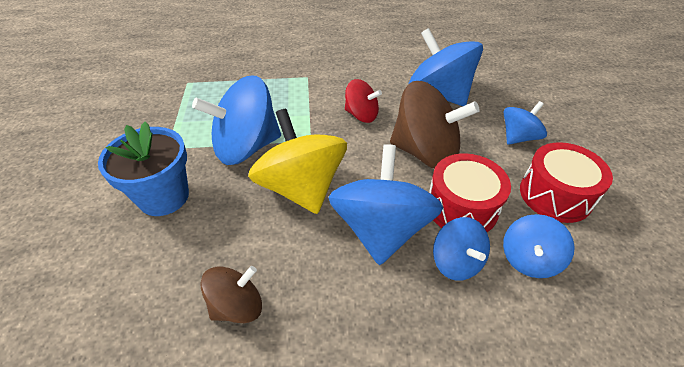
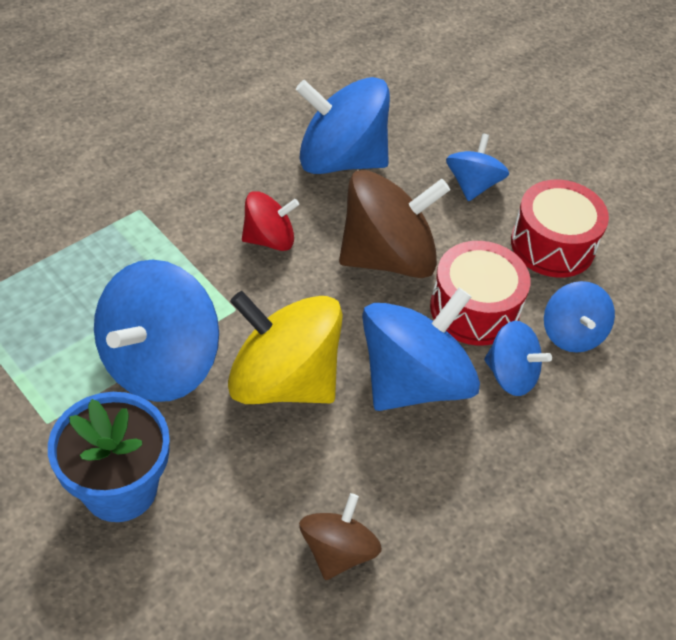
camera: 40 degrees left, 5 degrees up
blue spinning top [328,144,443,265] -> blue spinning top turned 75 degrees clockwise [362,288,480,411]

